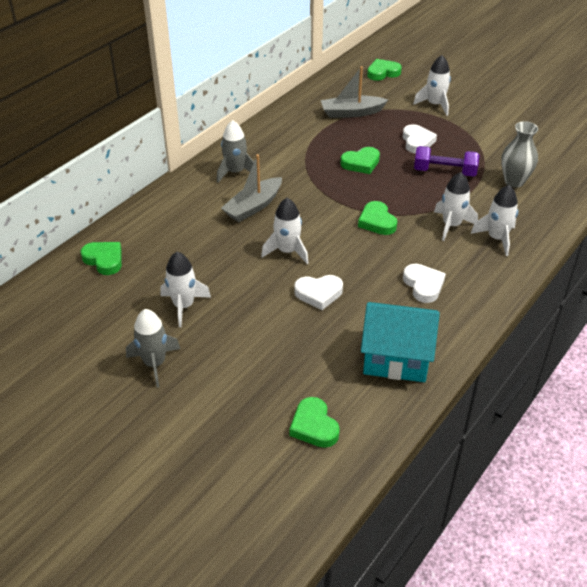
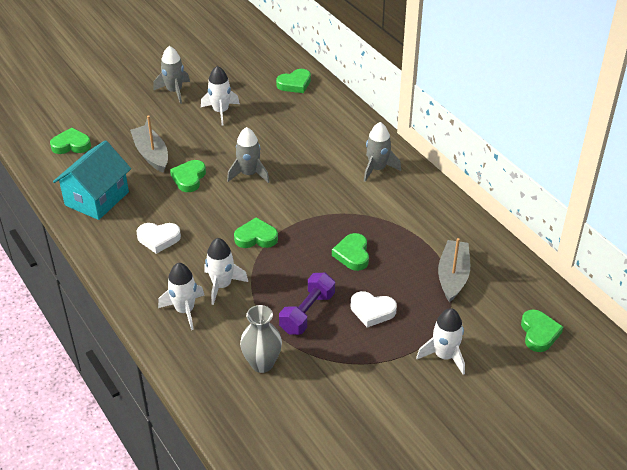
camera: 110 degrees right, 0 degrees up
grey boat [221,154,282,222] -> grey boat moved to [130,116,168,173]
white rocket [261,198,309,264] -> grey rocket [227,127,269,183]
white heart [294,275,343,310] -> green heart [170,160,206,192]

